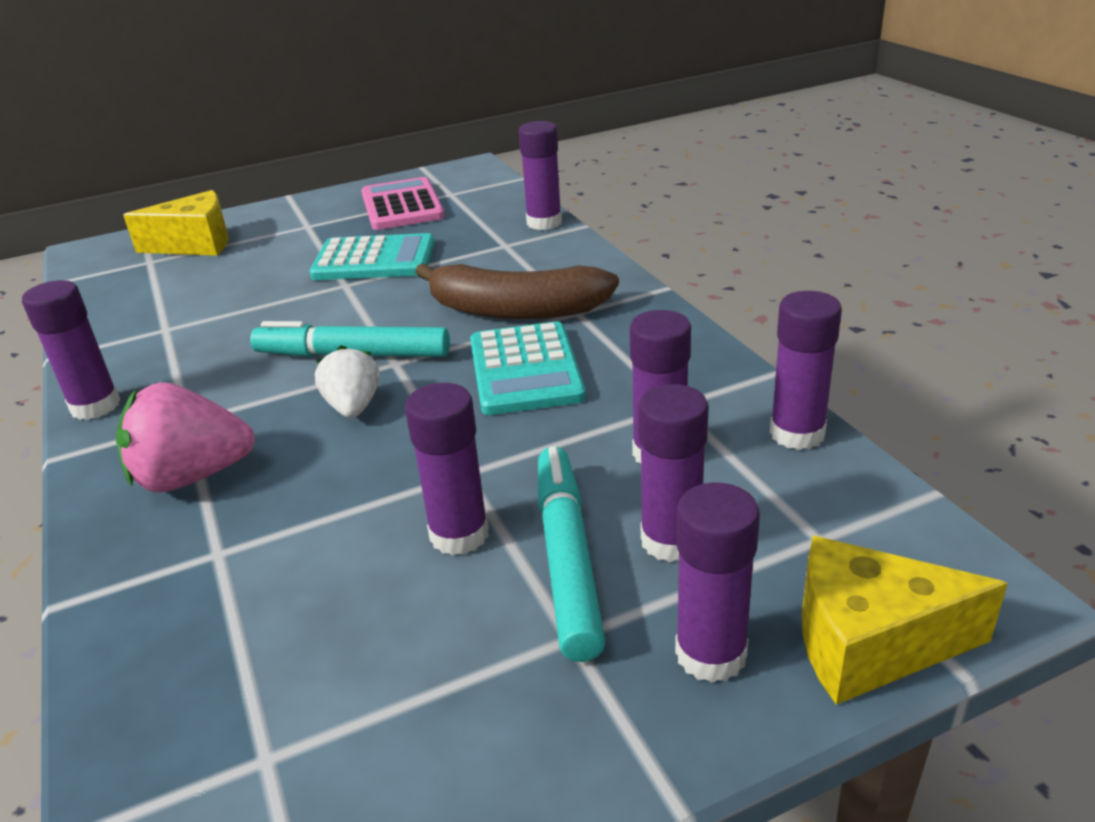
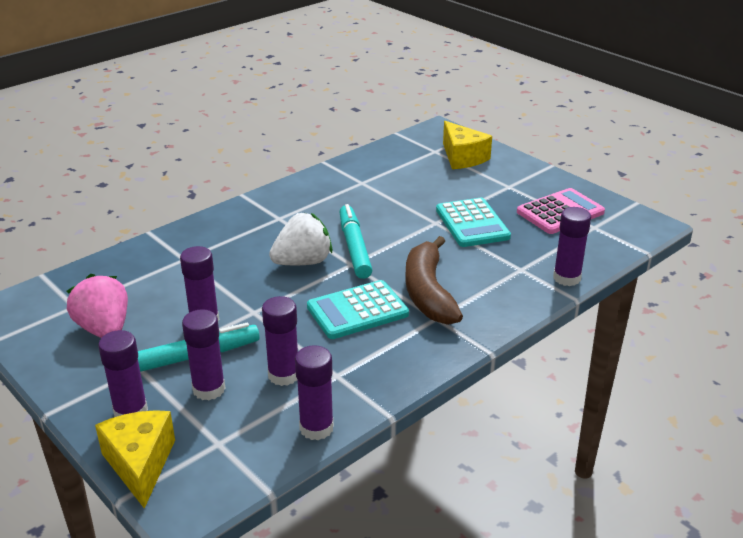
camera: 70 degrees right, 0 degrees up
purple glue stick [22,280,120,420] -> none
pink strawberry [116,382,255,492] -> pink strawberry moved to [67,274,128,338]
white strawberry [315,345,380,418] -> white strawberry [269,213,332,265], size x1.54

